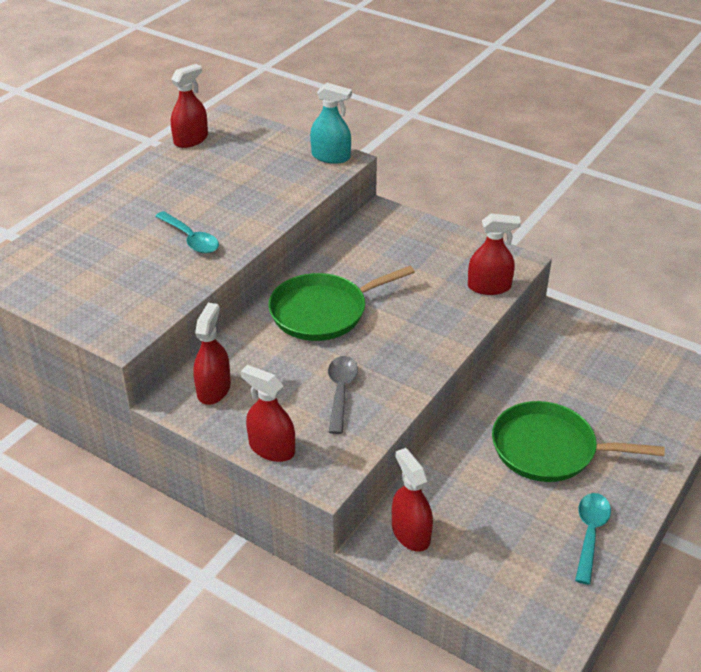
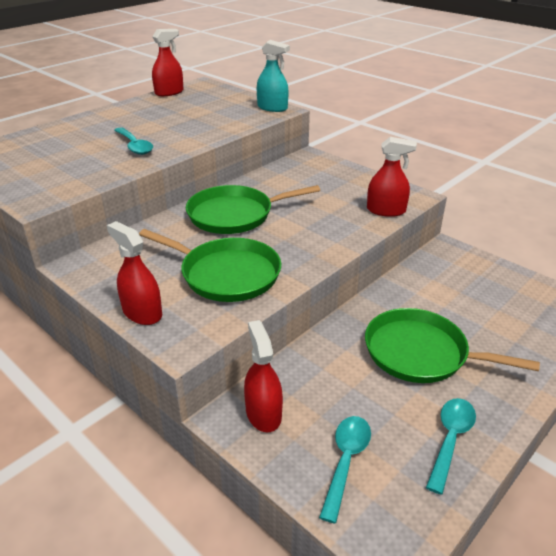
camera: 10 degrees right, 5 degrees down
red spray bottle [193,303,231,405] -> none
grey spoon [328,356,358,434] -> green pan [139,229,281,302]
none -> turquoise spoon [319,416,371,524]

